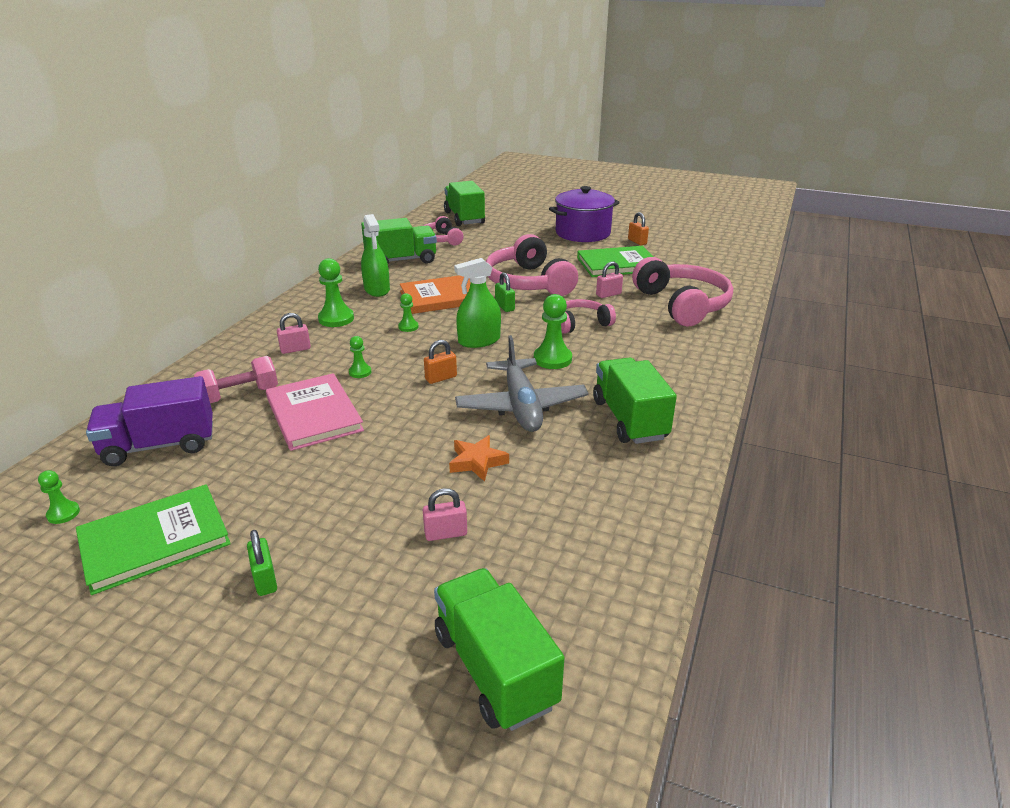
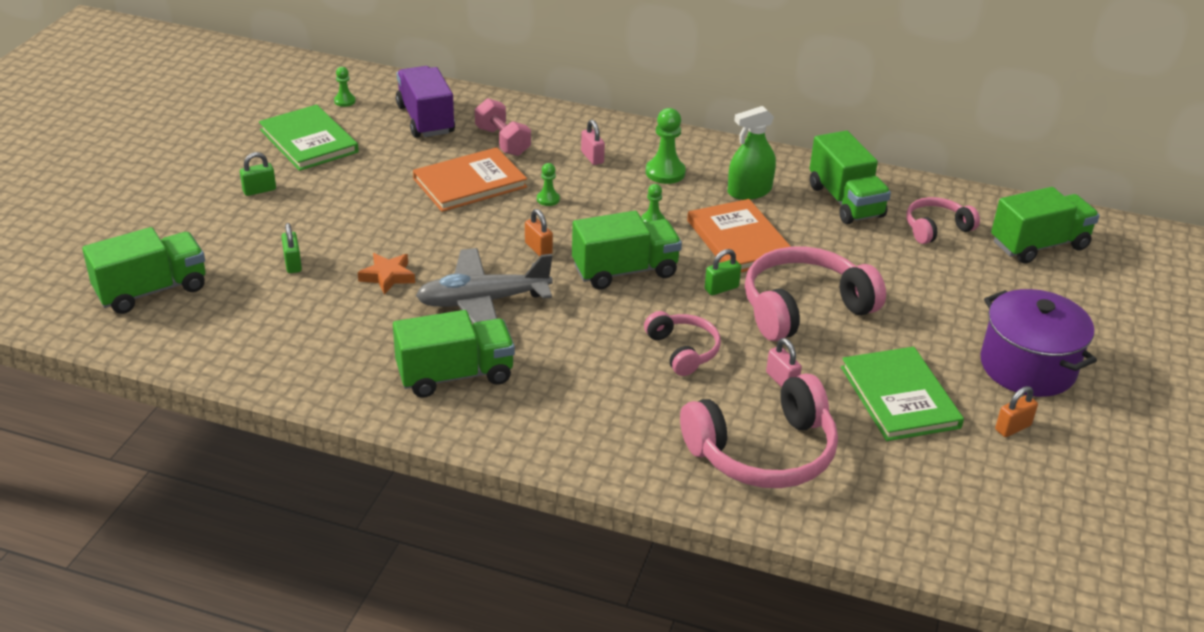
camera: 85 degrees right, 5 degrees up
pink book [266,373,364,451] -> orange book [413,147,527,212]
pink padlock [423,488,467,541] -> green padlock [281,223,302,273]
green spray bottle [454,258,501,348] -> green truck [572,211,682,290]
green pawn [534,294,572,369] -> none

